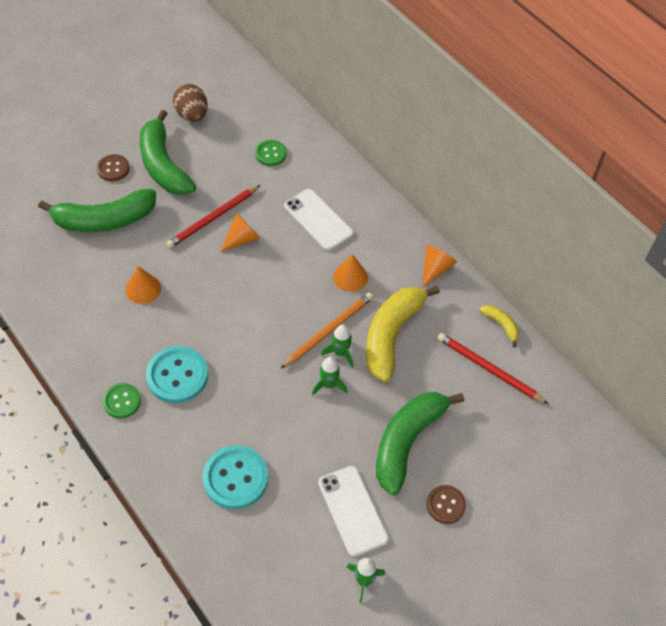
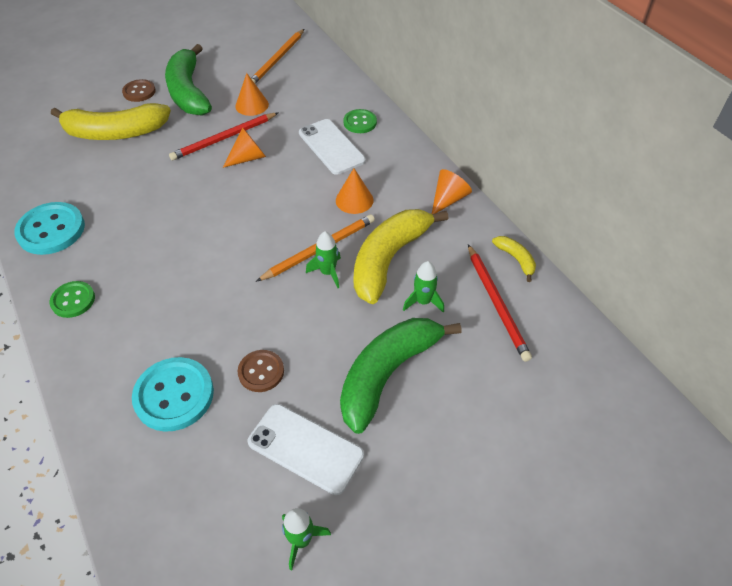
camera: 10 degrees right, 5 degrees down
green banana [38,189,156,232] -> yellow banana [51,103,171,140]
orange cone [126,266,161,304] -> orange cone moved to [235,73,269,116]
turquoise button [146,346,208,403] -> turquoise button moved to [14,202,85,255]
brown egg [173,84,208,122] -> none
green button [255,140,287,166] -> green button moved to [343,109,377,133]
green rocket [312,357,348,395] -> green rocket moved to [403,261,444,313]
white phone [318,466,389,557] -> white phone turned 45 degrees counterclockwise [248,404,364,495]
brown button [426,485,466,524] -> brown button moved to [238,350,284,392]
red pencil [438,333,548,404] -> red pencil turned 150 degrees counterclockwise [468,244,532,362]
none -> orange pencil [251,29,304,84]

